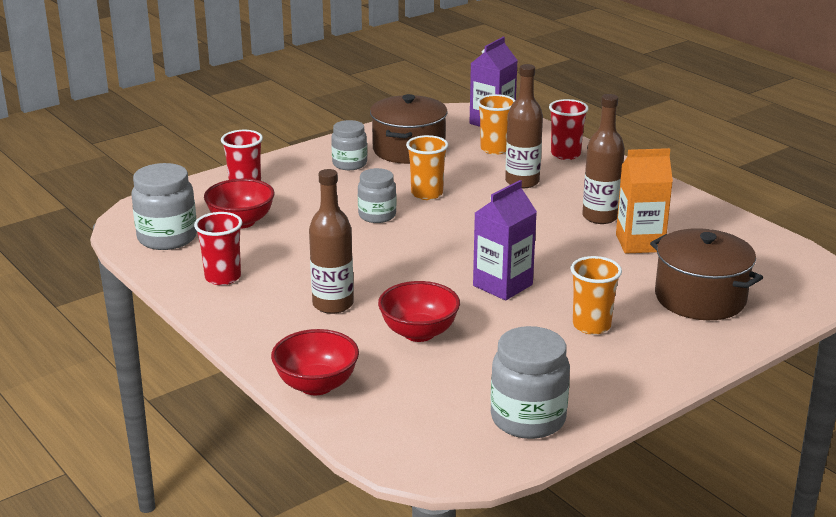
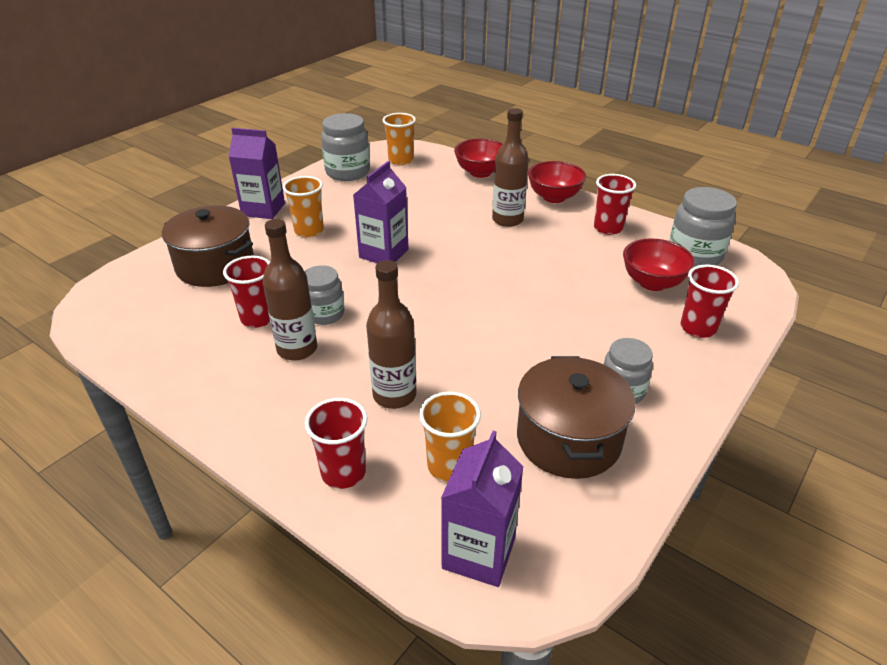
camera: 165 degrees right, 10 degrees up
grey jar [358,168,396,223] -> grey jar moved to [304,265,345,325]
red bowl [378,281,460,342] -> red bowl moved to [528,161,586,203]
orange cup [406,135,448,200] -> orange cup moved to [382,113,416,165]
orange carton [616,148,673,254] -> red cup [223,256,270,328]
none -> purple carton [228,128,285,219]

